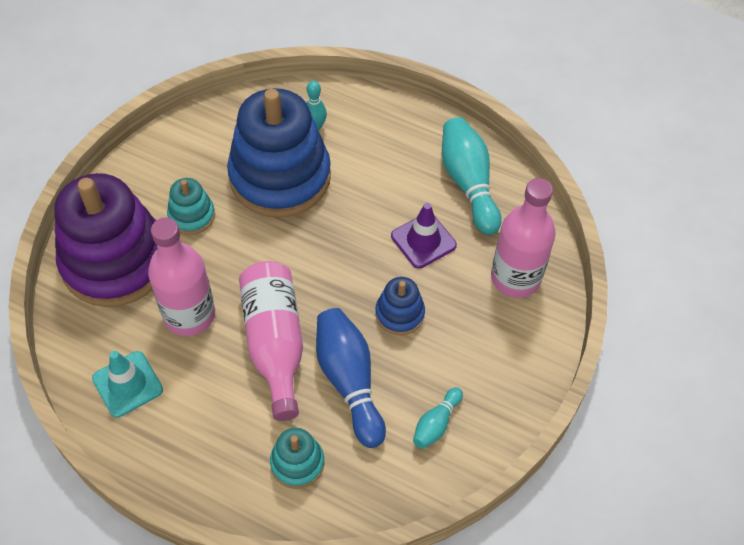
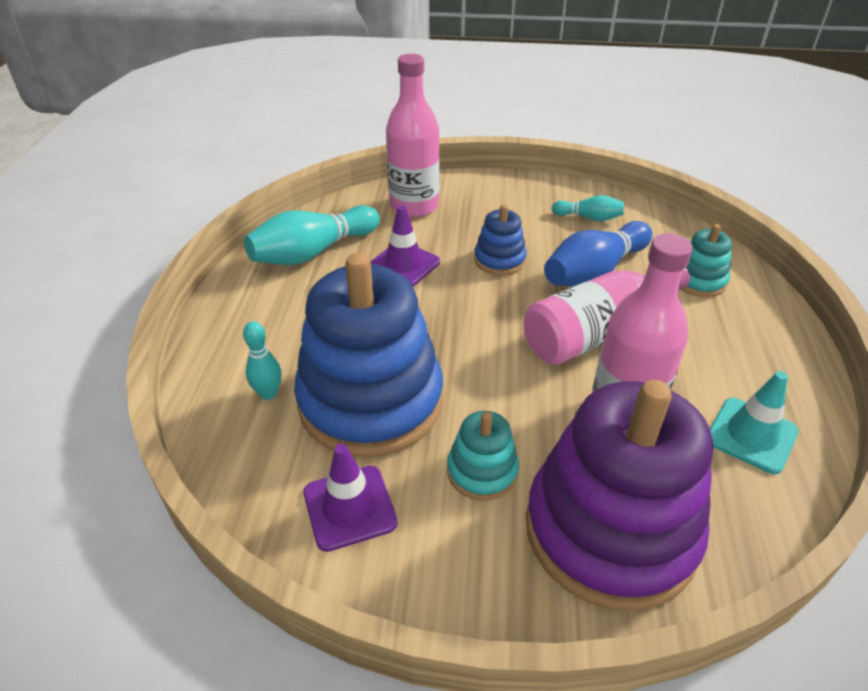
camera: 110 degrees left, 15 degrees down
none -> purple traffic cone [303,444,398,552]

